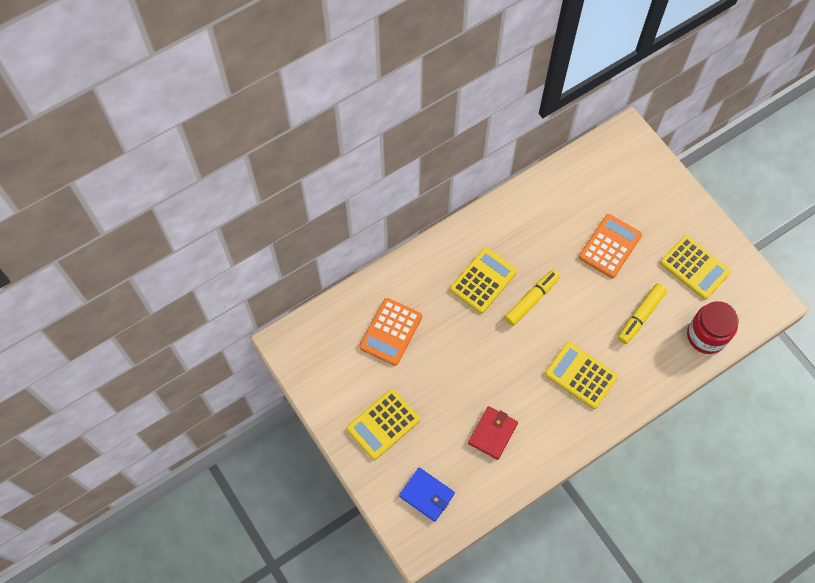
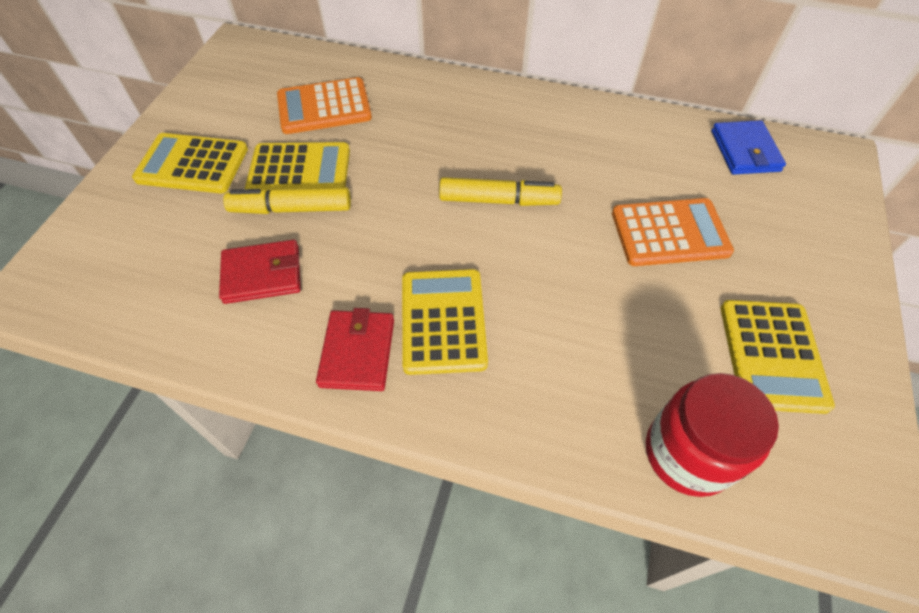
camera: 50 degrees right, 10 degrees down
blue wallet [399,468,455,522] -> blue wallet moved to [711,120,786,175]
yellow calculator [450,248,517,313] -> yellow calculator moved to [245,142,350,190]
yellow marker [618,283,667,344] -> yellow marker moved to [223,187,351,214]
none -> red wallet [316,308,394,391]

